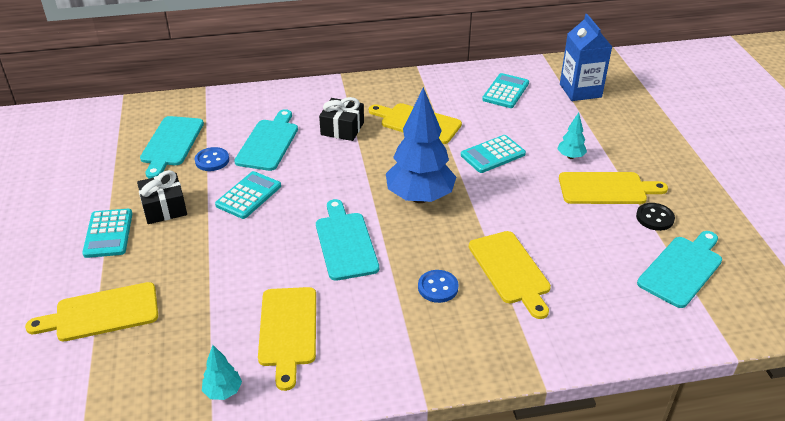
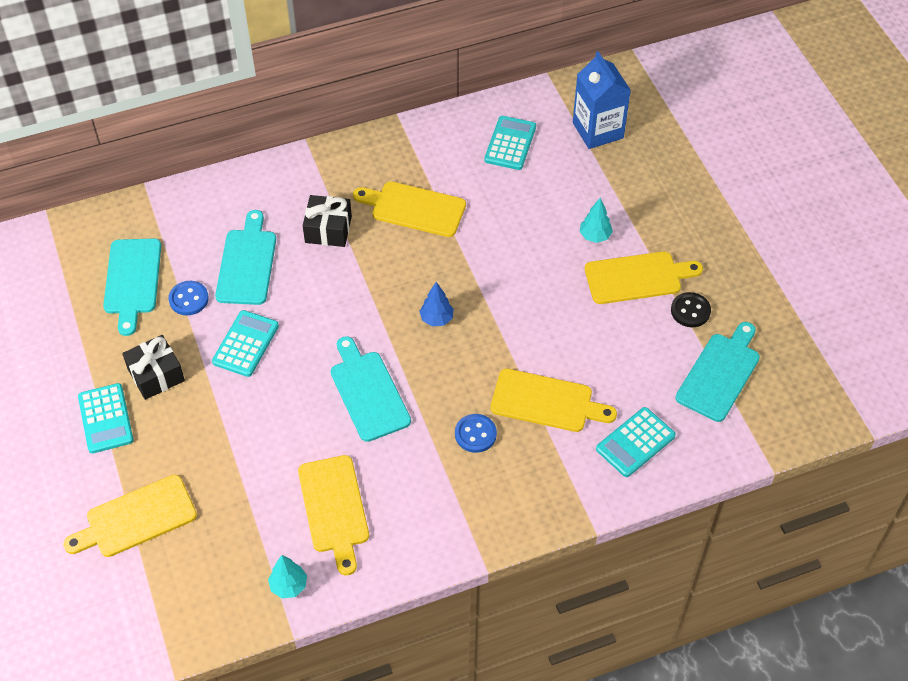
camera: 10 degrees left, 15 degrees up
blue tree [386,87,456,203] -> blue tree [419,282,454,327], size x0.44
turquoise calculator [461,135,526,173] -> turquoise calculator moved to [596,407,676,477]
yellow cutting board [469,231,551,319] -> yellow cutting board turned 45 degrees counterclockwise [491,369,617,432]

